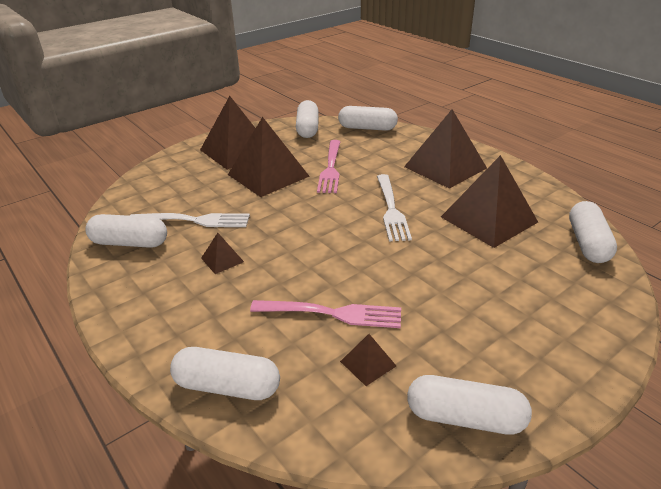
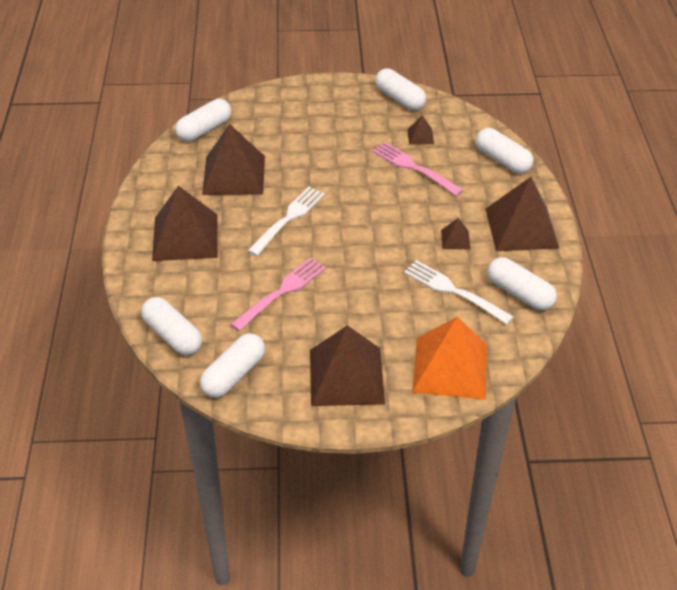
camera: 145 degrees left, 10 degrees up
brown pyramid [228,117,310,197] -> brown pyramid moved to [486,177,560,251]
none -> orange pyramid [412,317,487,400]

